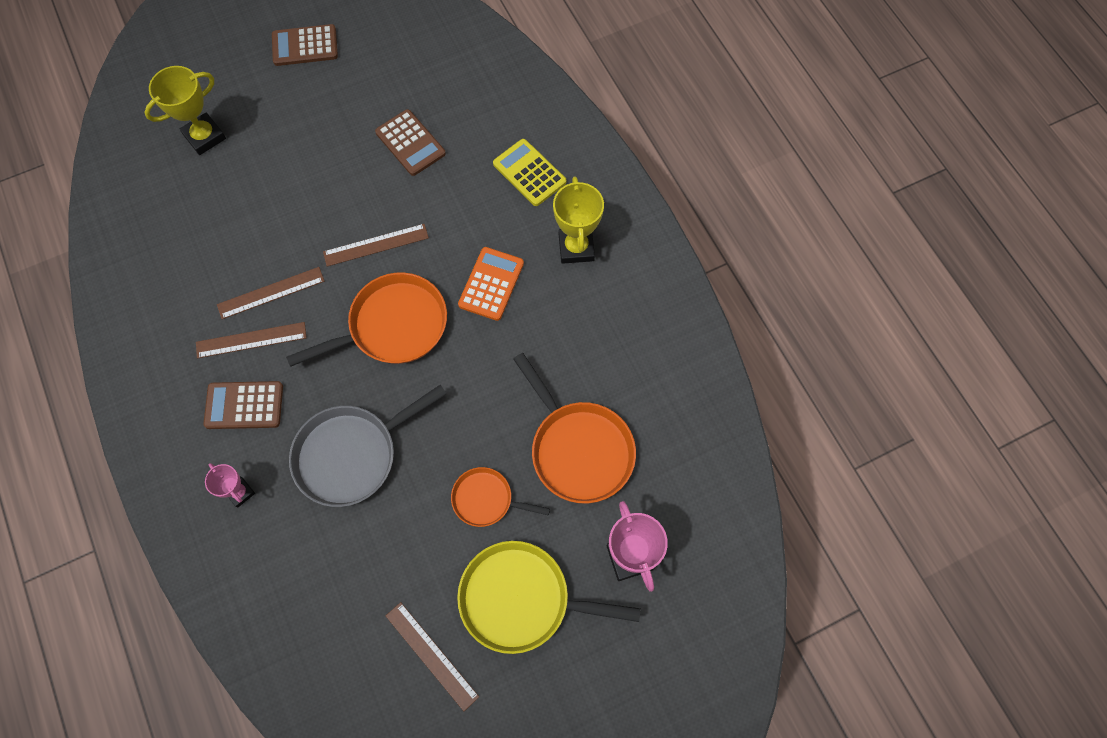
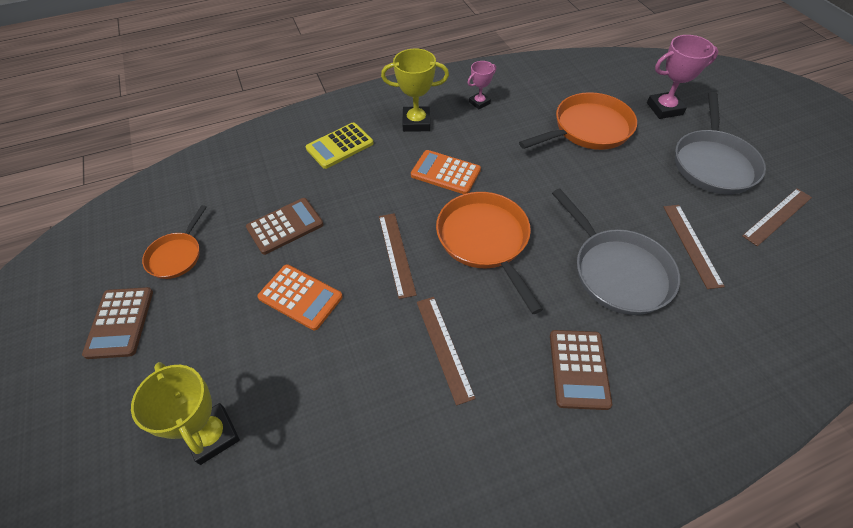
camera: 85 degrees left, 15 degrees down
brown ruler [196,322,307,358] -> brown ruler moved to [664,205,725,289]
pink trophy [205,463,255,508] -> pink trophy moved to [468,61,496,109]
orange pan [451,467,550,527] -> orange pan moved to [142,205,207,279]
yellow pan [457,541,641,654] -> grey pan [675,92,766,195]
none -> orange calculator [257,264,343,330]

